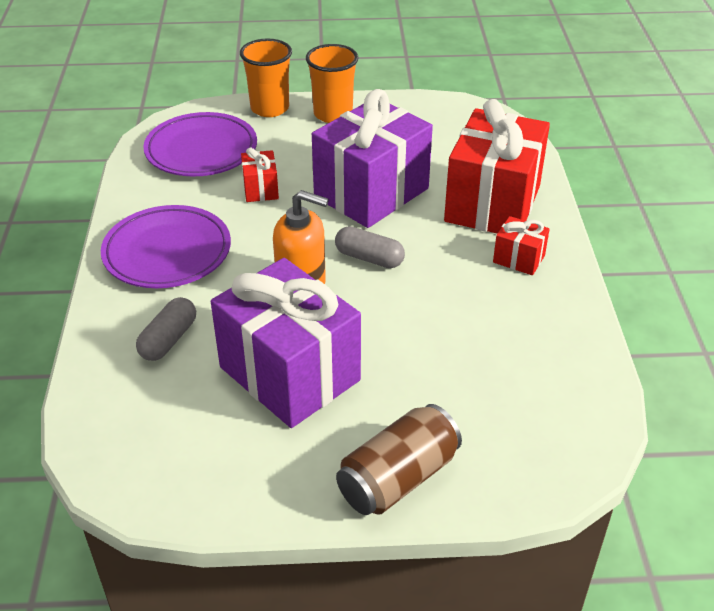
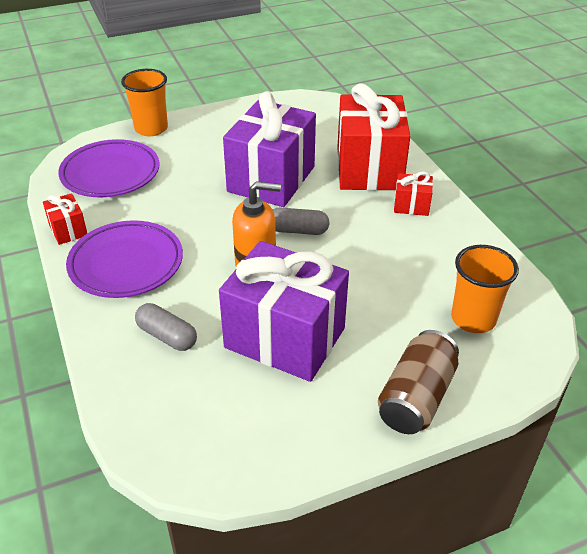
camera: 20 degrees left, 0 degrees up
grey capsule [136,297,196,361] -> grey capsule turned 60 degrees counterclockwise [135,303,197,351]
red gift [241,148,279,202] -> red gift moved to [43,193,87,245]
orange cup [306,44,359,123] -> orange cup moved to [451,245,519,333]

